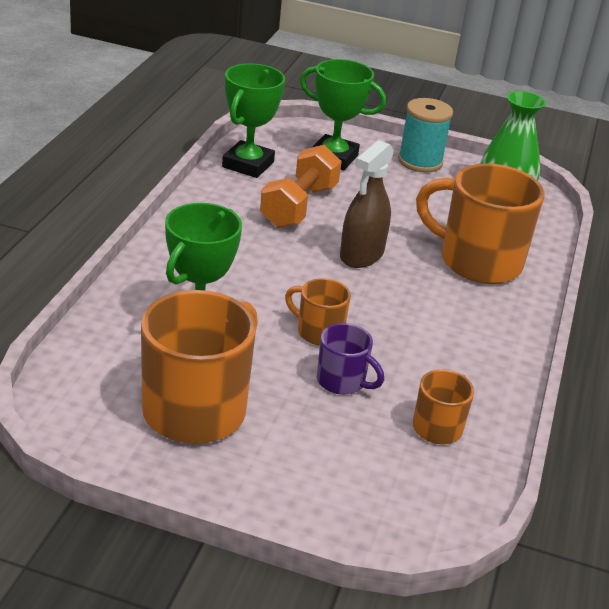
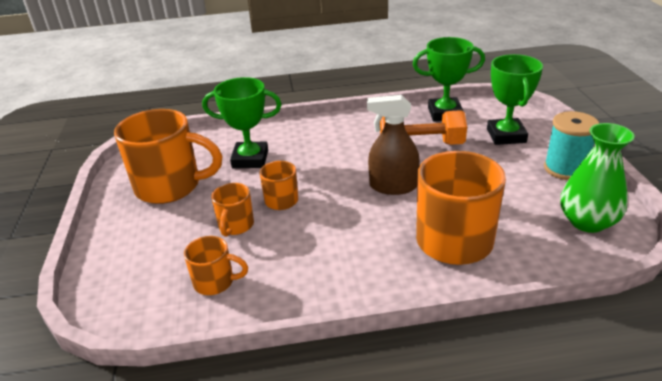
camera: 70 degrees right, 0 degrees up
purple mug [317,323,384,395] -> orange mug [211,183,254,237]

